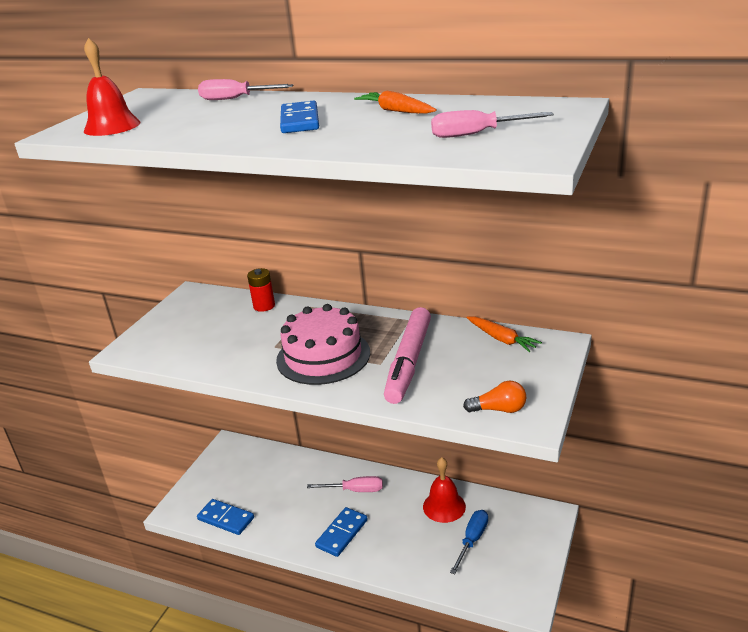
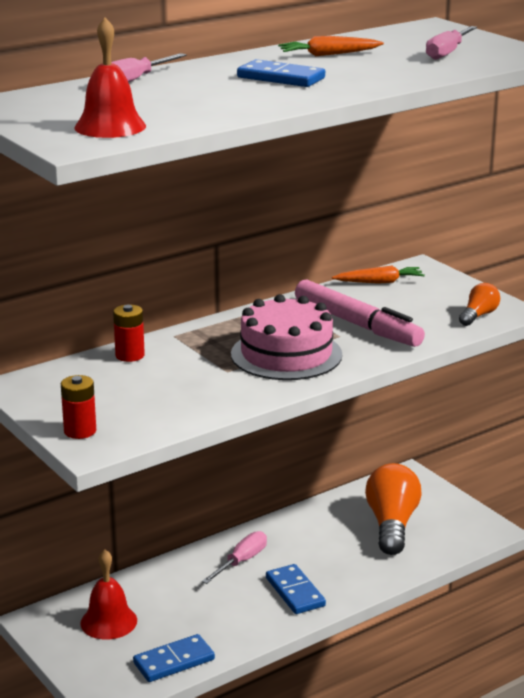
camera: 60 degrees left, 5 degrees down
red bell [423,457,466,523] -> red bell moved to [80,549,137,640]
blue screwdriver [450,510,488,574] -> orange light bulb [365,463,422,555]
none -> red battery [61,375,96,439]

